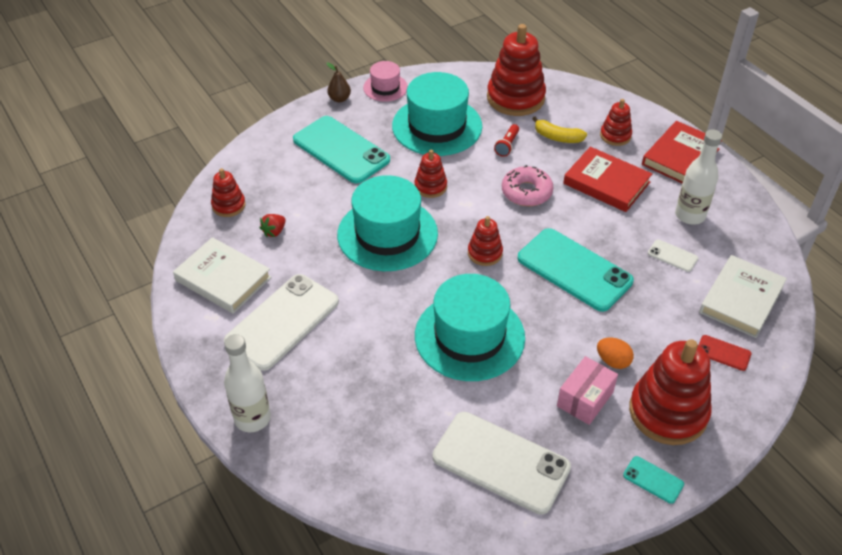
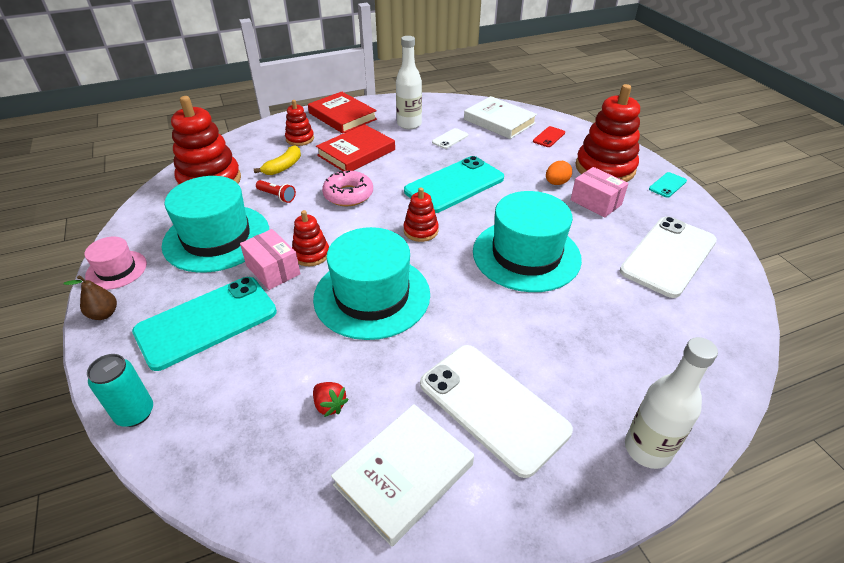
camera: 80 degrees left, 5 degrees down
red stacking toy [211,168,246,217] -> none
none -> turquoise can [87,354,153,427]
none -> pink box [240,229,300,290]

